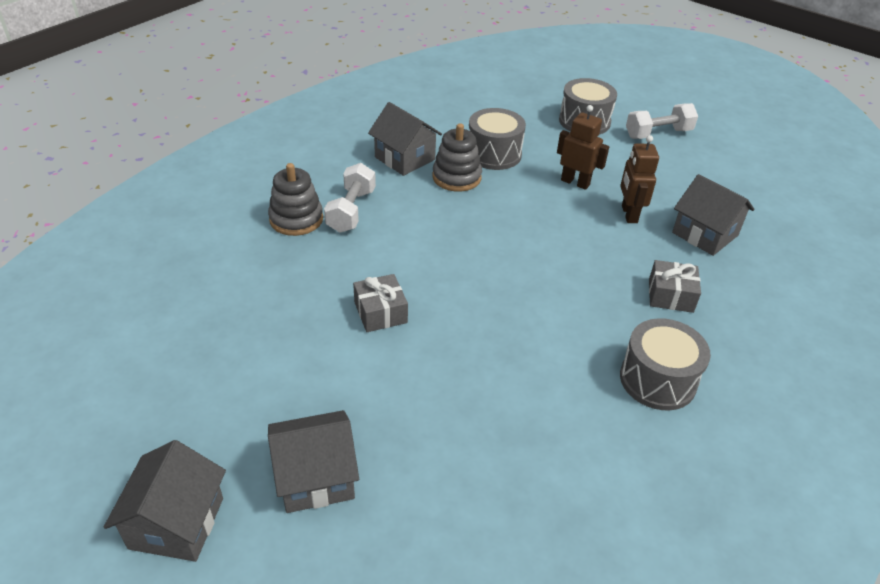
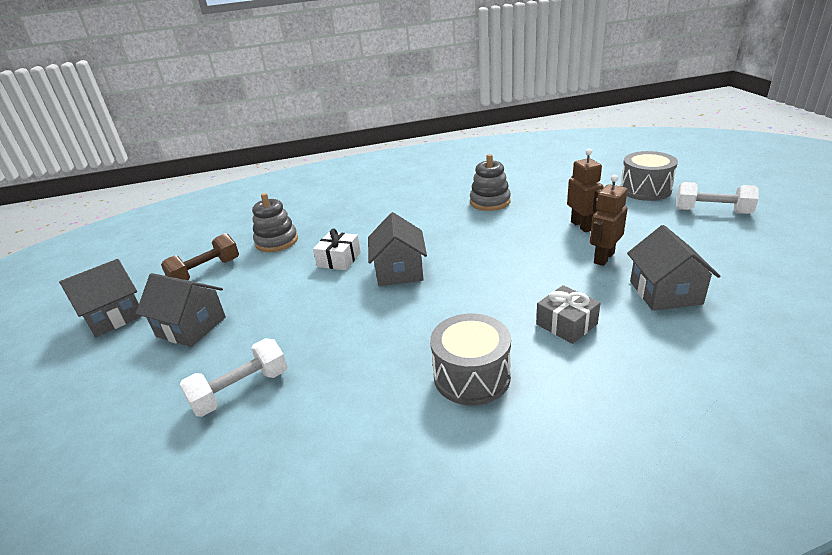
camera: 45 degrees right, 10 degrees down
grey stacking toy [268,163,323,236] -> grey stacking toy moved to [252,193,298,252]
white dumbbell [324,163,376,233] -> white dumbbell moved to [180,338,287,417]
grey gift [353,274,408,332] -> white gift [313,229,361,270]
grey house [368,102,442,176] -> grey house moved to [368,212,427,286]
grey drum [469,108,526,170] -> none
none -> brown dumbbell [161,233,239,280]

